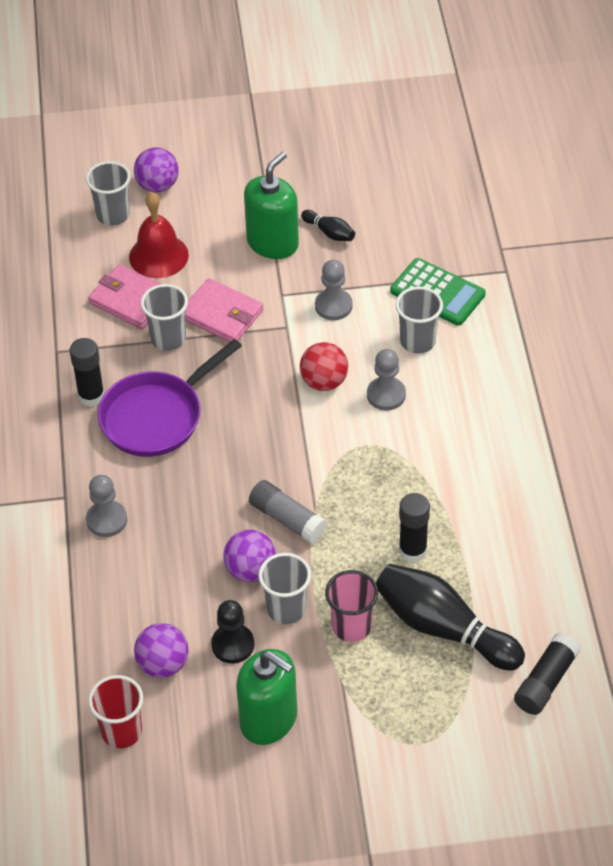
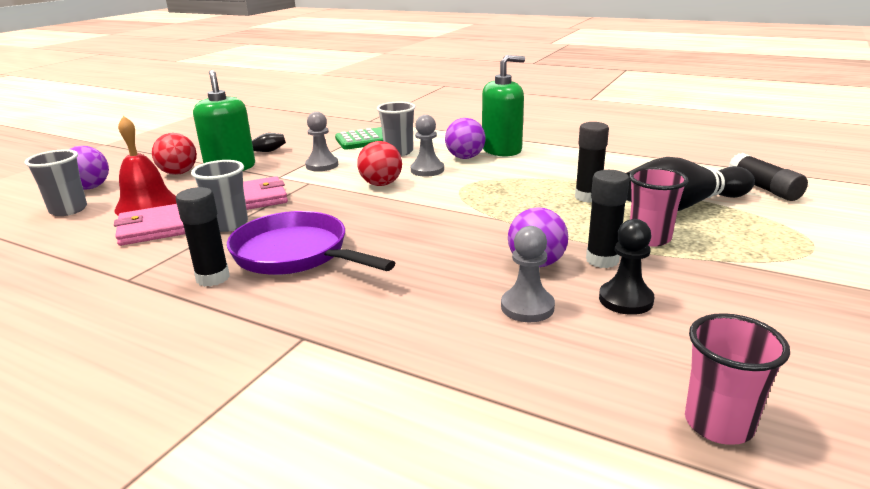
camera: 55 degrees left, 25 degrees down
grey pawn [86,475,127,537] -> grey pawn moved to [501,226,555,322]
red cup [88,675,143,748] -> pink cup [685,313,790,445]
purple pan [98,339,242,457] -> purple pan turned 135 degrees clockwise [227,211,395,275]
purple ball [134,623,189,678] -> purple ball moved to [445,118,485,159]
green soap dispenser [236,649,297,745] -> green soap dispenser moved to [482,55,525,156]
grey glue stick [249,480,327,544] -> none
grey cup [258,553,311,624] -> black glue stick [586,170,629,268]
none -> red ball [152,133,197,175]

